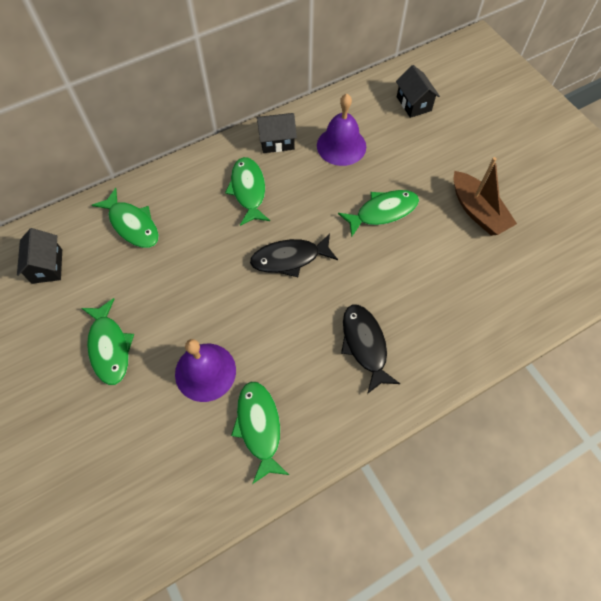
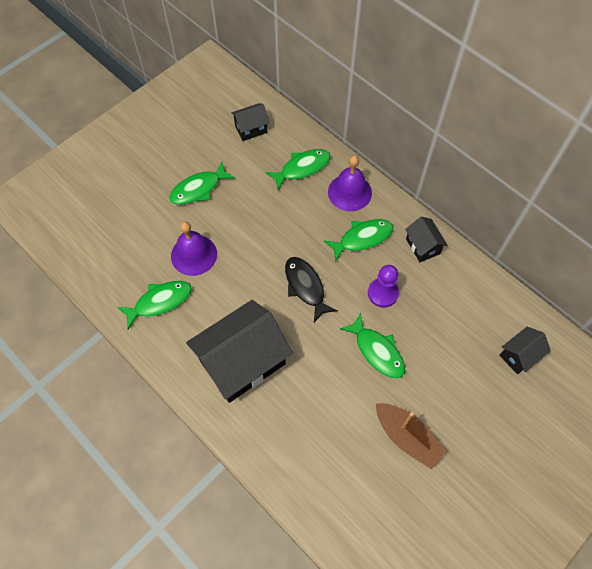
camera: 75 degrees right, 0 degrees up
green fish [92,188,159,248] -> green fish turned 150 degrees counterclockwise [266,149,331,190]
purple bell [317,94,366,166] -> purple bell moved to [328,155,372,211]
black fish [341,305,400,394] -> black house [186,300,293,403]
brown boat [454,157,517,236] -> brown boat turned 90 degrees counterclockwise [376,403,447,470]
none -> purple pawn [368,265,399,308]

